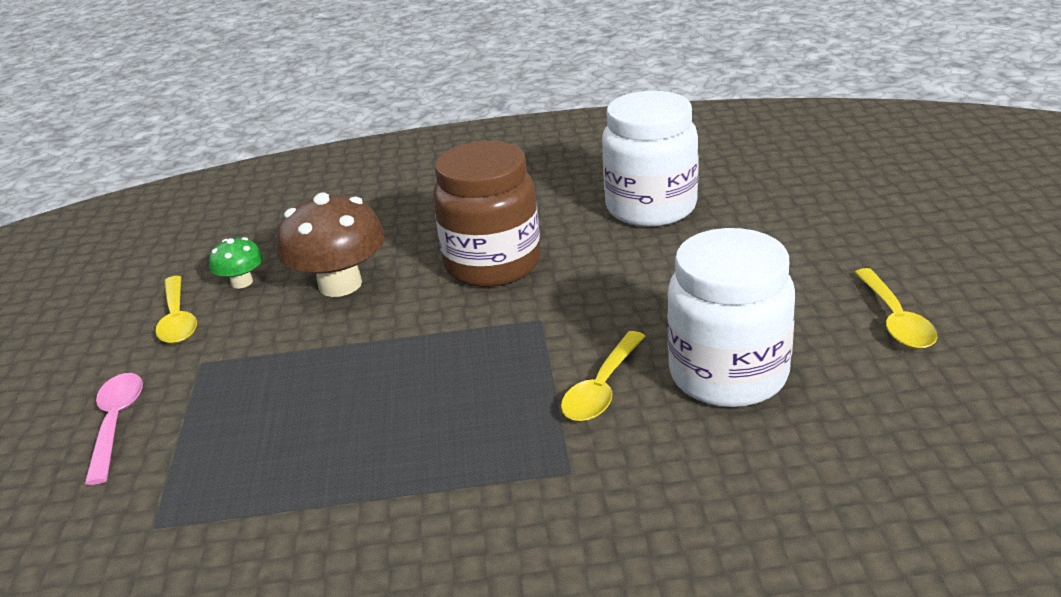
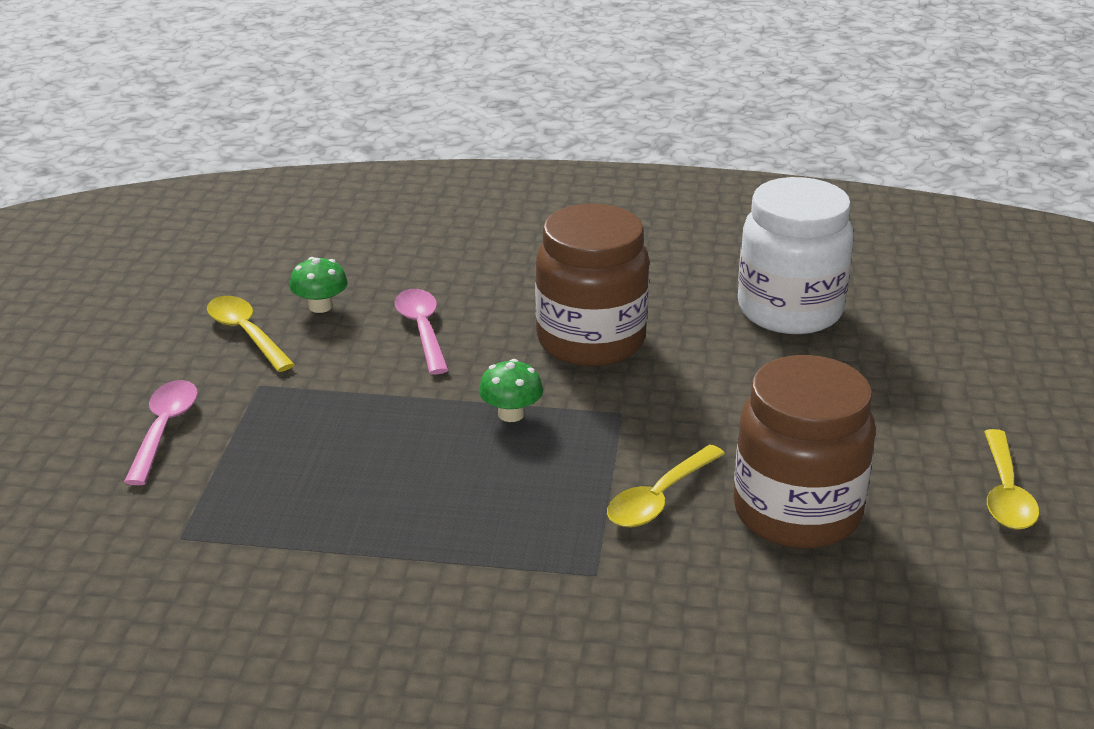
camera: 10 degrees right, 0 degrees up
yellow spoon [155,276,197,344] -> yellow spoon turned 150 degrees clockwise [207,296,295,372]
brown mushroom [277,192,385,297] -> pink spoon [395,289,449,374]
white jar [667,228,795,407] -> brown jar [733,355,875,548]
none -> green mushroom [479,359,543,422]

